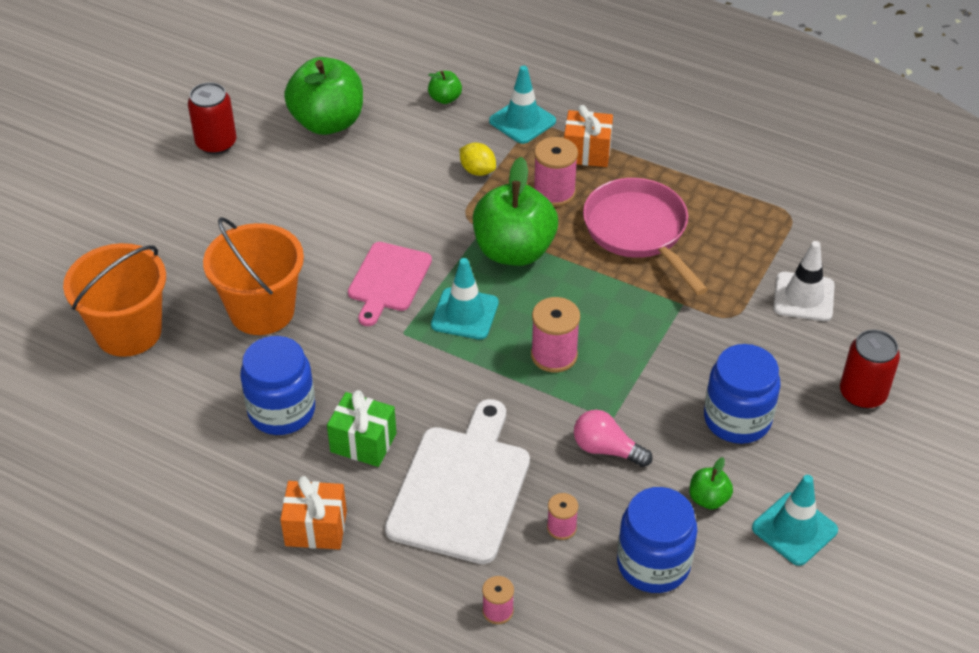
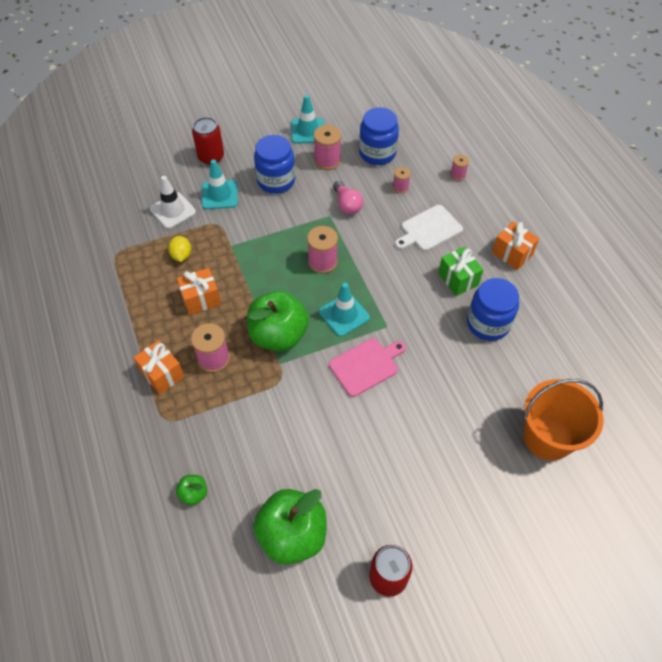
camera: 140 degrees left, 10 degrees up
orange bucket [203,217,304,335] -> none
white cutting board [385,399,530,564] -> white cutting board [395,205,463,251], size x0.64
yellow lemon [460,143,496,176] -> yellow lemon moved to [168,236,191,262]
turquoise traffic cone [489,66,556,144] -> turquoise traffic cone moved to [202,160,238,209]
pink pan [583,178,708,295] -> orange gift [177,268,221,315]
green apple [690,457,733,510] -> pink spool [314,125,341,170]

